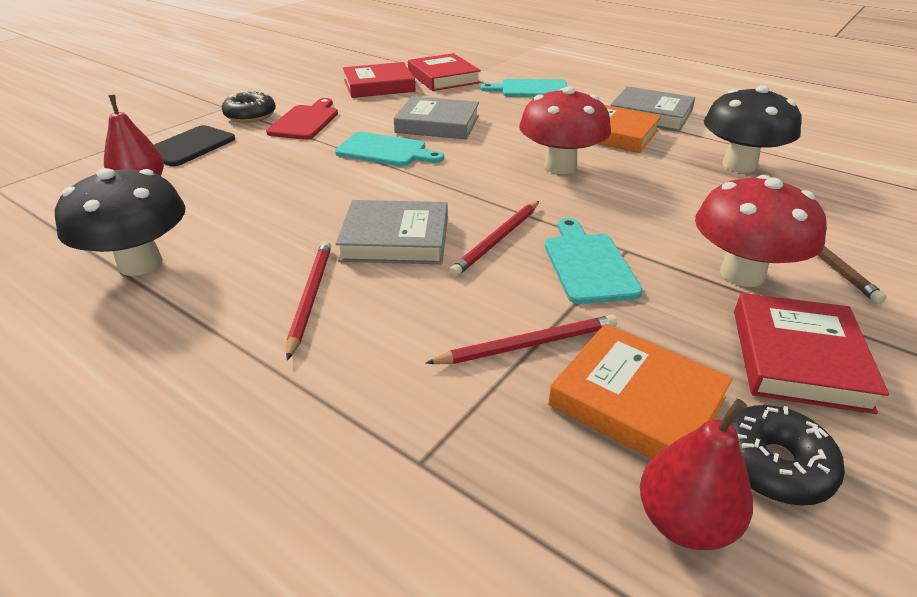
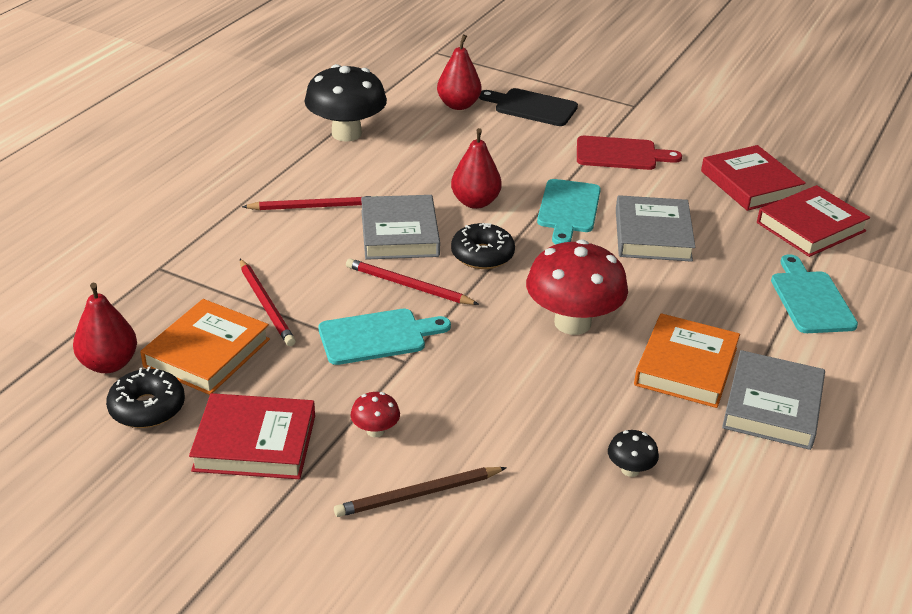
camera: 80 degrees right, 0 degrees up
black donut [222,90,276,123] -> black donut moved to [451,223,515,269]
red mushroom [695,175,827,287] -> red mushroom [350,392,400,437], size x0.44
black mushroom [704,85,802,173] -> black mushroom [608,430,659,477], size x0.44
none -> red pear [451,128,502,209]

